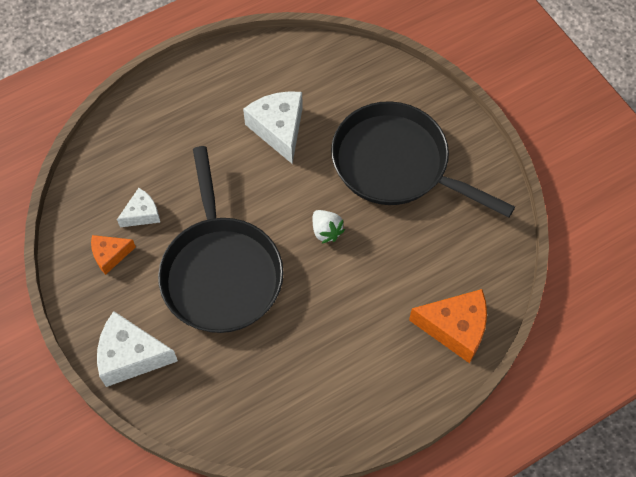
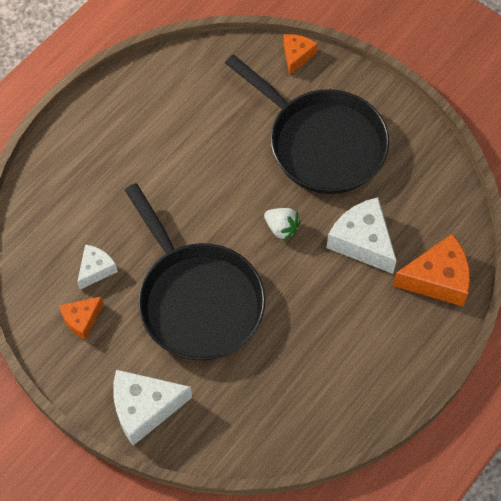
camera: 20 degrees left, 0 degrees up
white cheese [243,91,303,164] -> white cheese moved to [327,197,397,274]
black pan [331,101,515,217] -> black pan turned 150 degrees counterclockwise [225,54,389,194]
none -> orange cheese [283,34,317,75]

